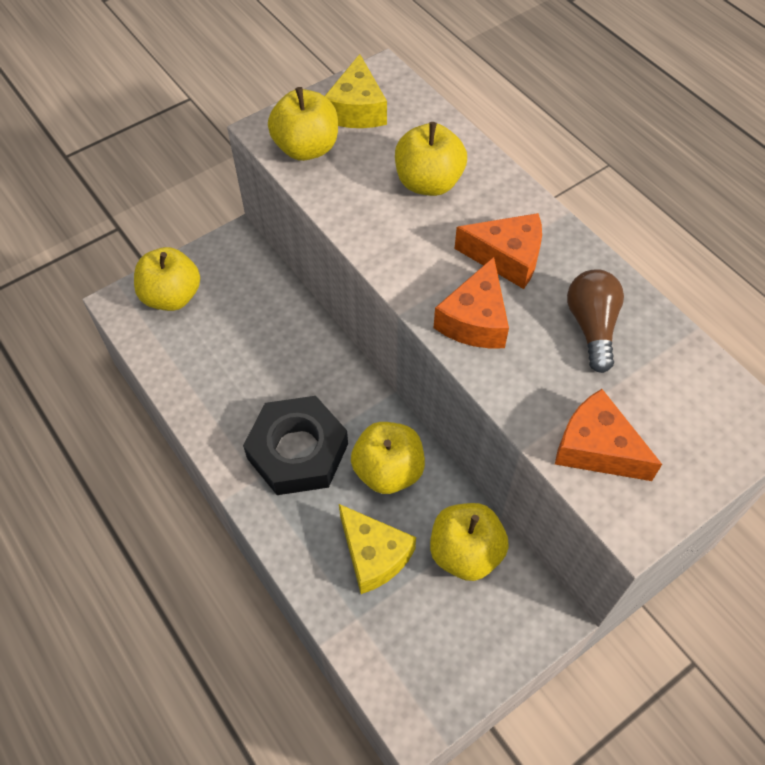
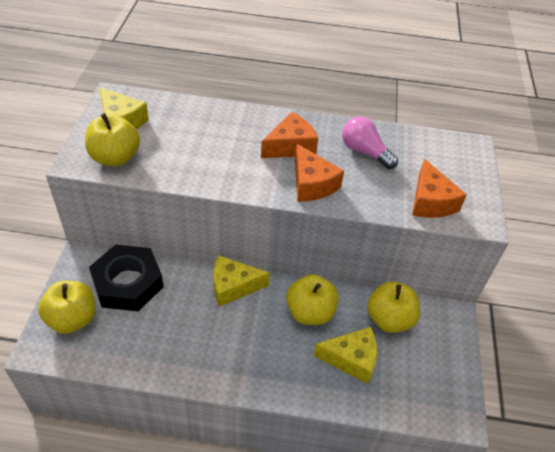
camera: 50 degrees left, 10 degrees down
black nut [243,396,348,495] -> black nut moved to [89,245,164,311]
yellow apple [395,122,467,196] -> none
orange cheese [555,389,662,481] -> orange cheese turned 90 degrees counterclockwise [412,159,467,218]
brown light bulb [567,269,624,373] -> pink light bulb [342,116,398,169]
none -> yellow cheese [214,255,270,307]

